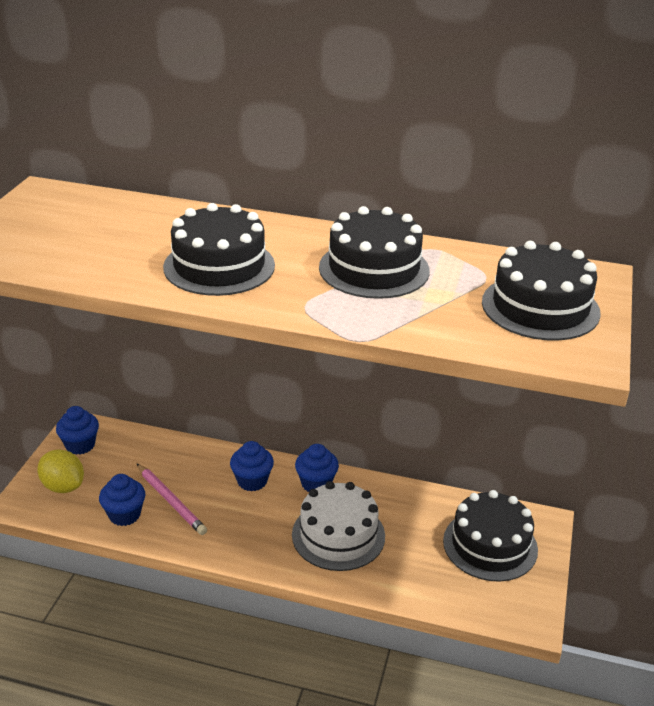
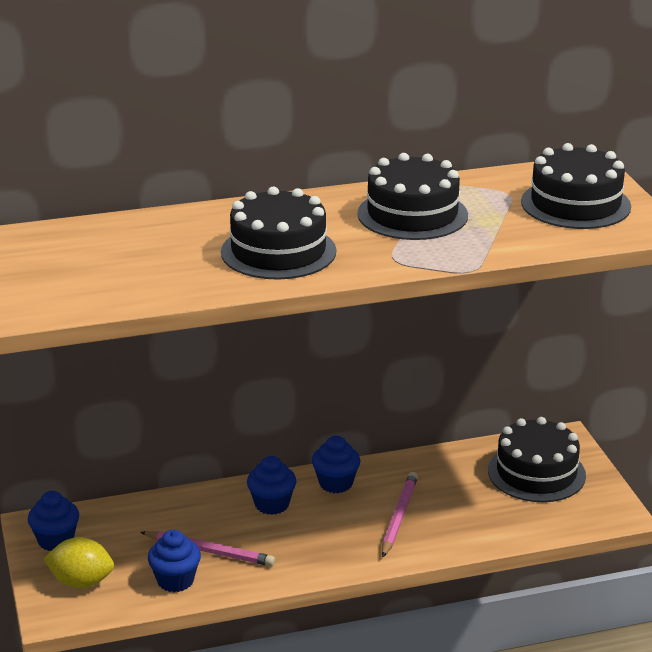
camera: 30 degrees left, 5 degrees down
white cake [292,481,385,571] -> pink pencil [382,472,418,557]

